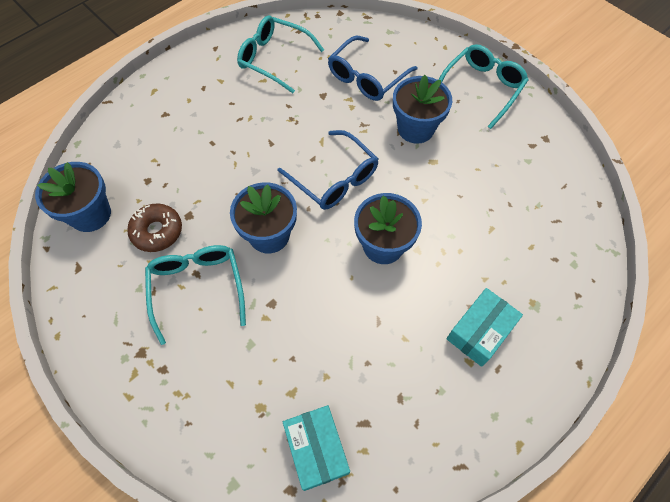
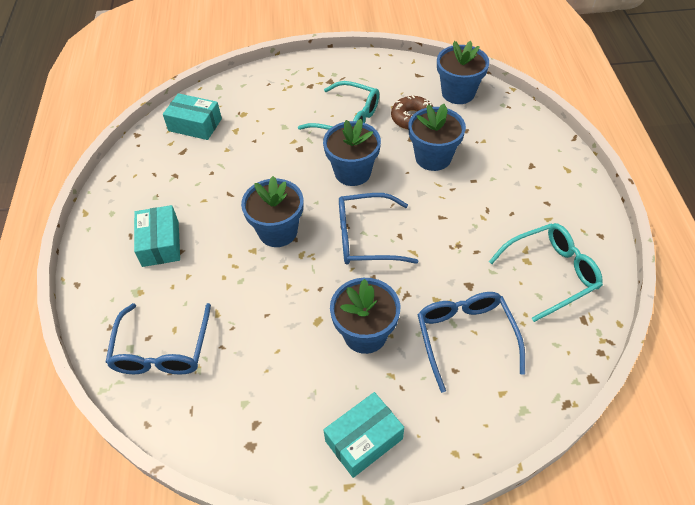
camera: 130 degrees right, 10 degrees down
turquoise glasses [439,44,528,129] -> turquoise box [323,392,404,478]
none -> blue glasses [105,303,211,375]
none -> blue flower pot [408,104,466,171]

